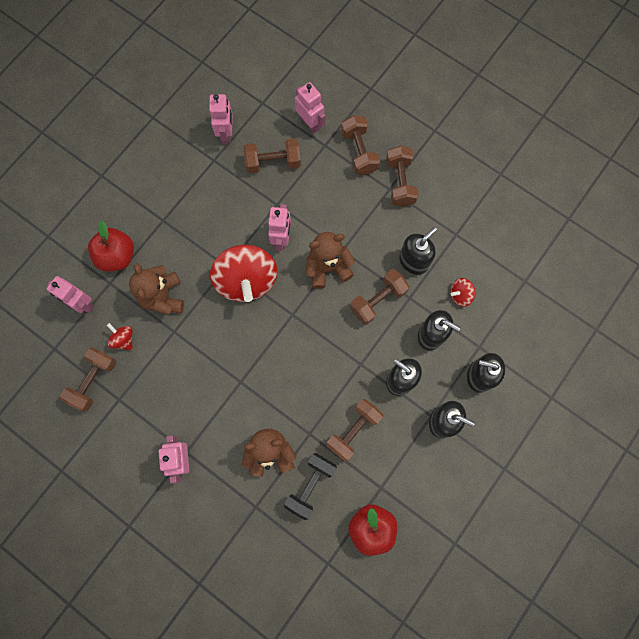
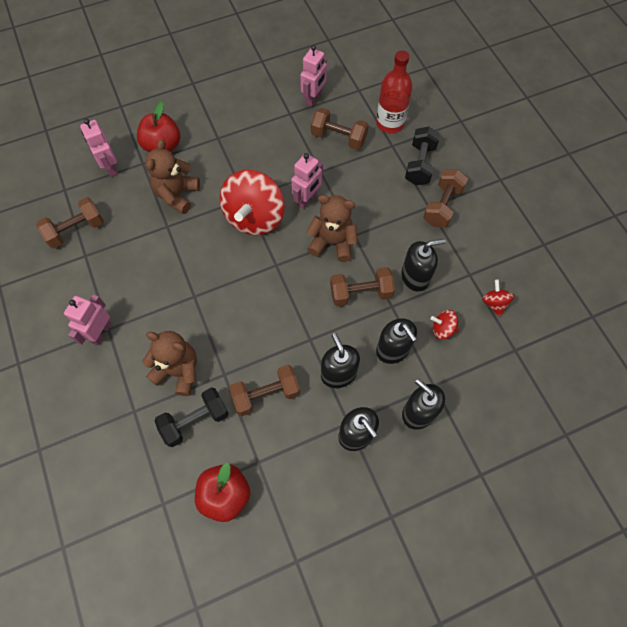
camera: 30 degrees right, 10 degrees down
red spinning top [107,323,133,350] -> red spinning top moved to [482,279,514,317]
pink robot [295,82,326,133] -> red bottle [376,51,412,133]
brown dumbbell [341,115,380,175] -> black dumbbell [405,127,440,185]

